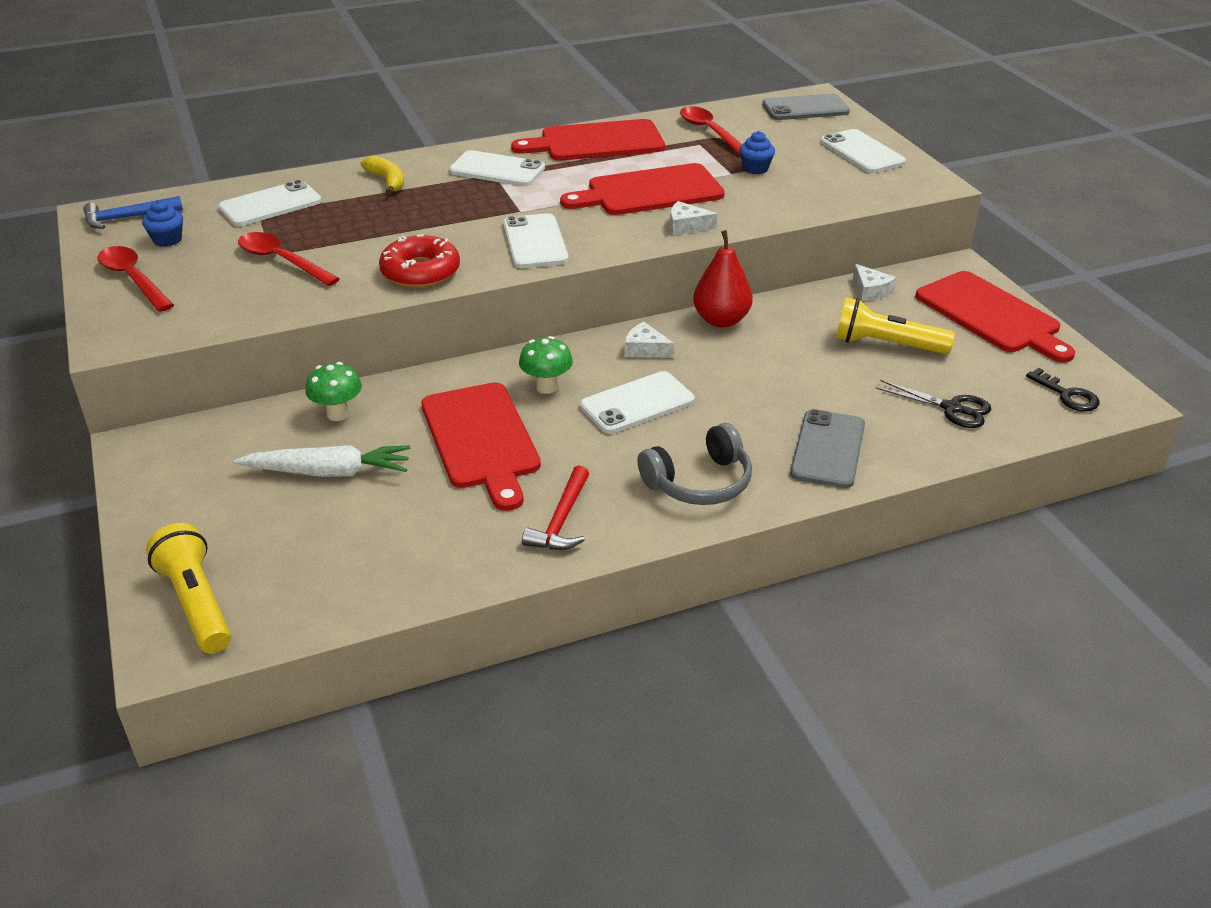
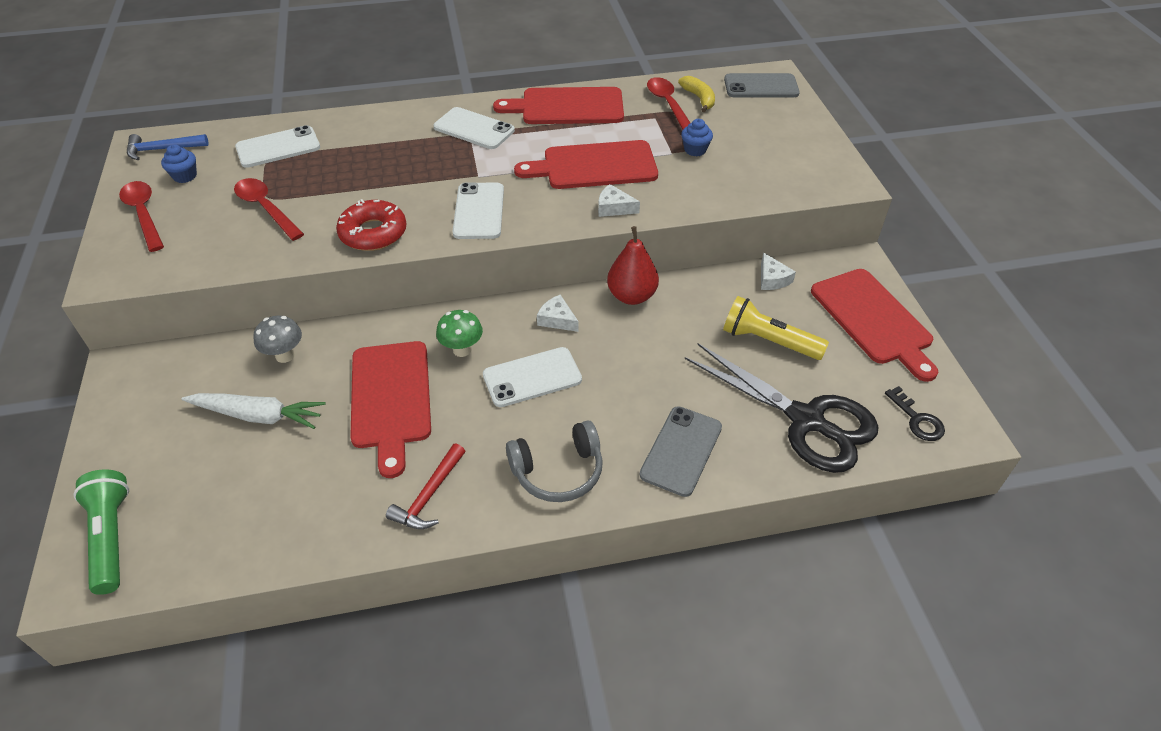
camera: 10 degrees right, 10 degrees up
yellow flashlight [146,523,231,653] -> green flashlight [73,470,129,595]
green mushroom [305,362,362,421] -> grey mushroom [253,316,302,363]
yellow banana [361,156,404,194] -> yellow banana moved to [678,76,715,112]
white phone [820,129,906,173] -> none
black scissors [876,380,992,428] -> black scissors [685,343,879,473], size x2.01

